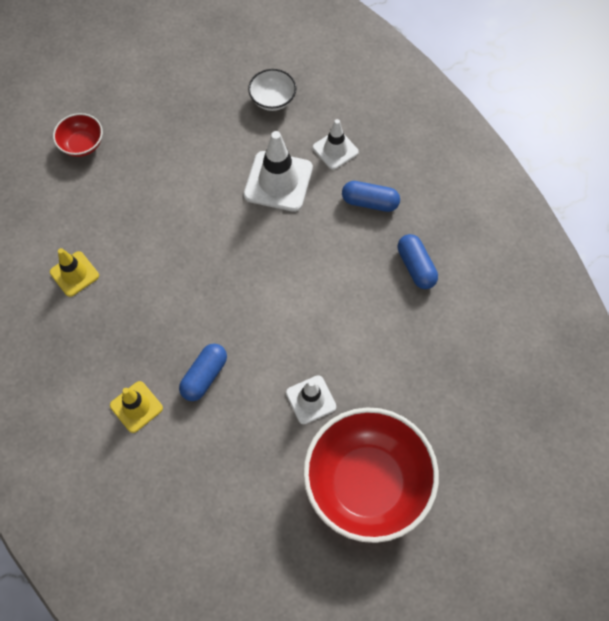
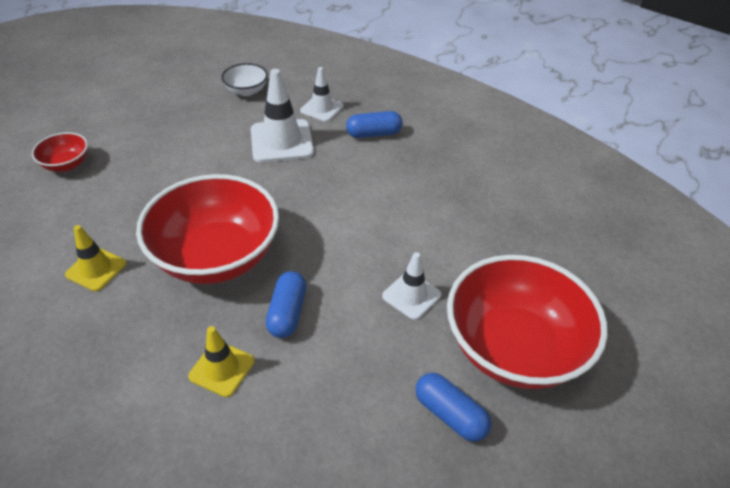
camera: 25 degrees left, 20 degrees down
blue capsule [398,234,438,289] -> blue capsule moved to [416,373,491,442]
none -> red bowl [136,174,279,284]

